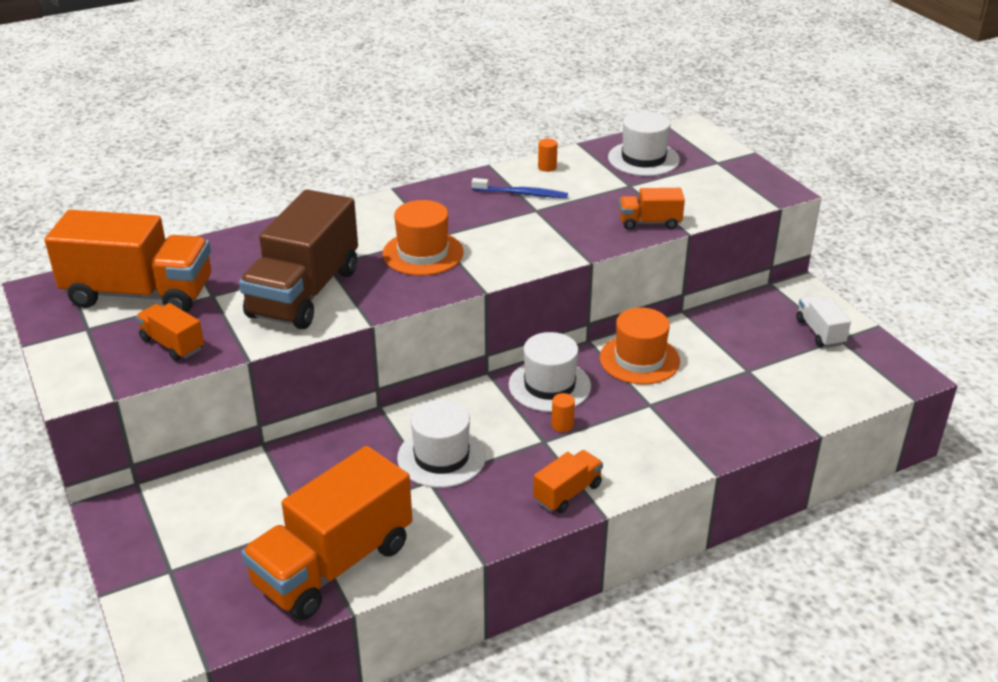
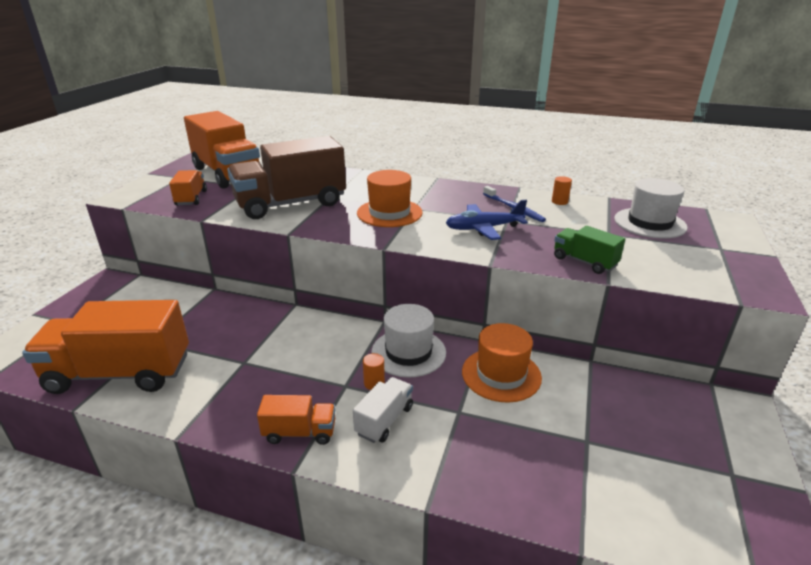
camera: 45 degrees right, 5 degrees down
white hat [397,400,486,488] -> none
orange truck [619,188,685,230] -> green truck [554,226,625,274]
white truck [796,295,851,348] -> white truck moved to [353,377,413,443]
none -> blue plane [446,200,528,240]

